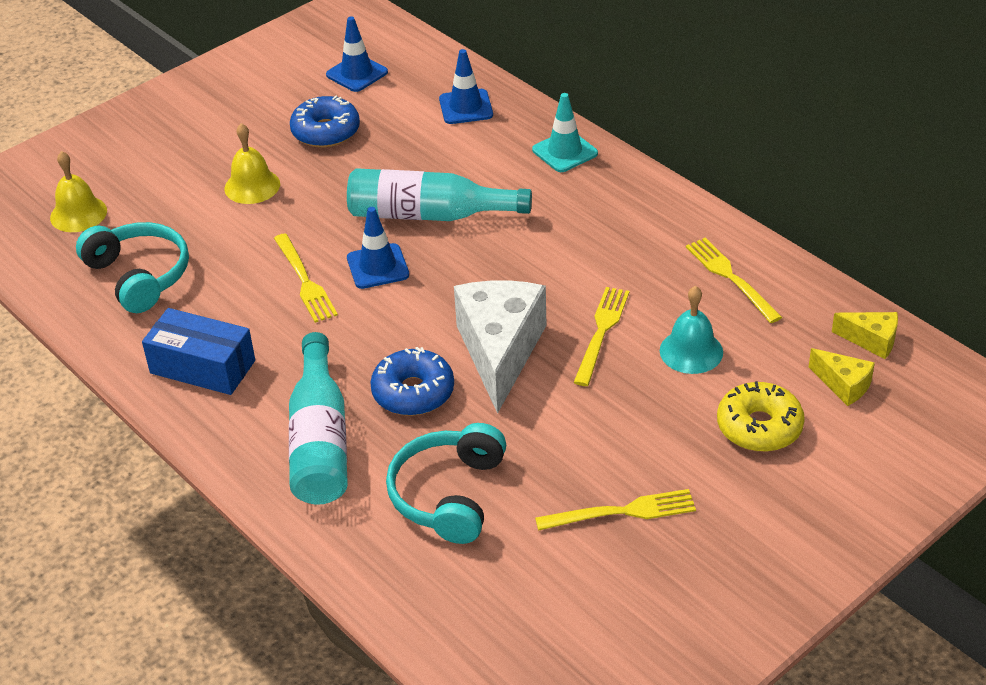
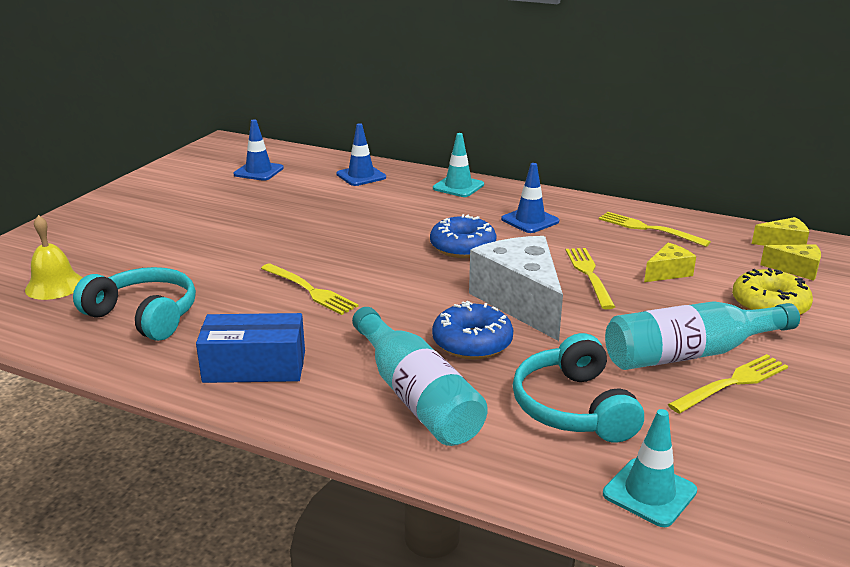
camera: 25 degrees left, 15 degrees down
yellow bell [225,123,280,204] -> none
blue donut [290,95,360,147] -> blue donut moved to [430,214,497,258]
turquoise bottle [347,168,532,221] -> turquoise bottle moved to [605,301,800,370]
blue traffic cone [347,207,409,289] -> blue traffic cone moved to [501,163,559,233]
turquoise bell [660,286,723,374] -> yellow cheese [644,243,696,282]
none -> turquoise traffic cone [603,409,697,527]

